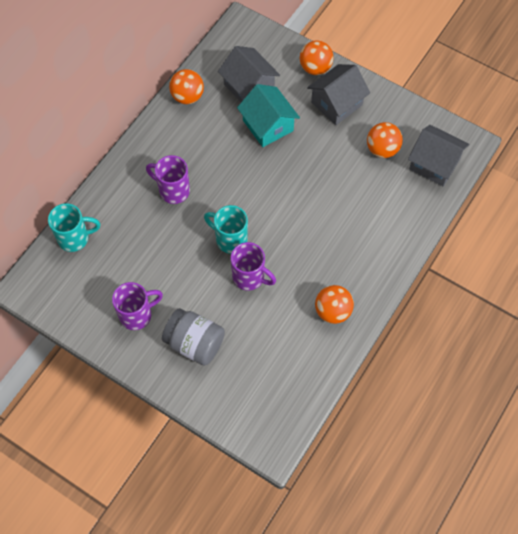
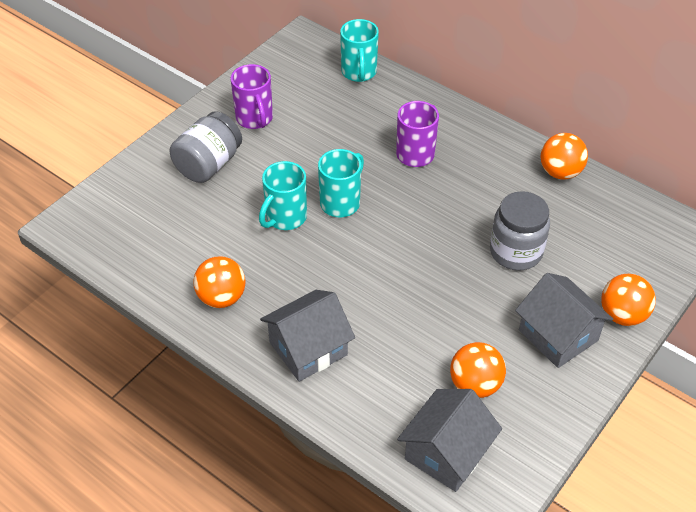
camera: 95 degrees right, 15 degrees down
grey house [218,46,280,102] -> grey house moved to [260,290,355,382]
purple mug [231,242,276,291] -> turquoise mug [259,161,307,230]
turquoise house [237,84,300,147] -> grey jar [490,191,550,271]

